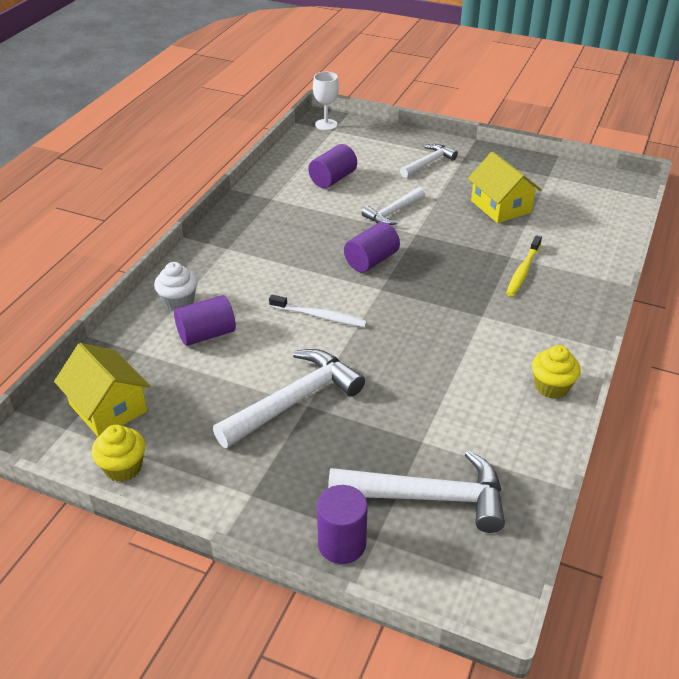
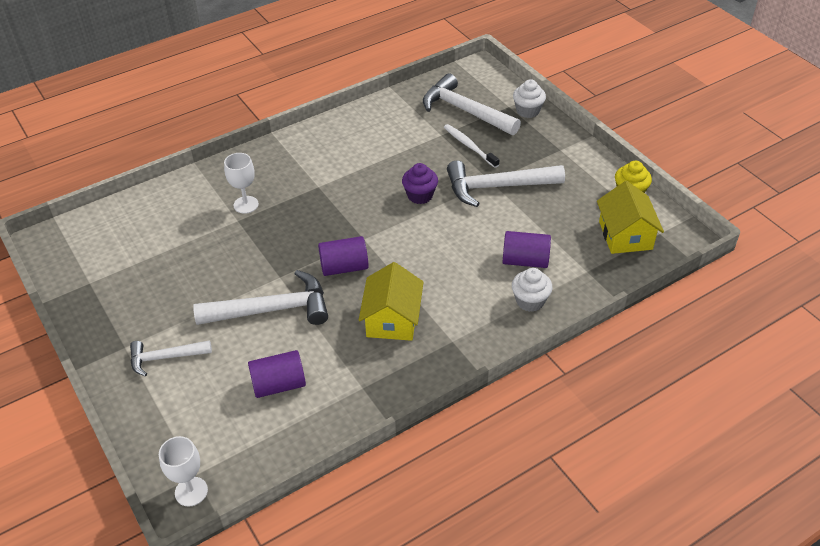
camera: 145 degrees left, 5 degrees up
white toothbrush [269,295,367,327] -> white toothbrush moved to [444,124,499,168]
purple cylinder [317,485,368,564] -> white cupcake [513,79,546,118]
white hammer [361,187,425,225] -> white hammer [193,270,328,325], size x1.69
yellow house [468,151,542,223] -> yellow house moved to [359,262,424,341]
yellow toothbrush [506,235,542,297] -> white goblet [224,153,259,214]
yellow cupcake [532,345,581,399] -> none
none -> purple cupcake [402,163,438,204]

